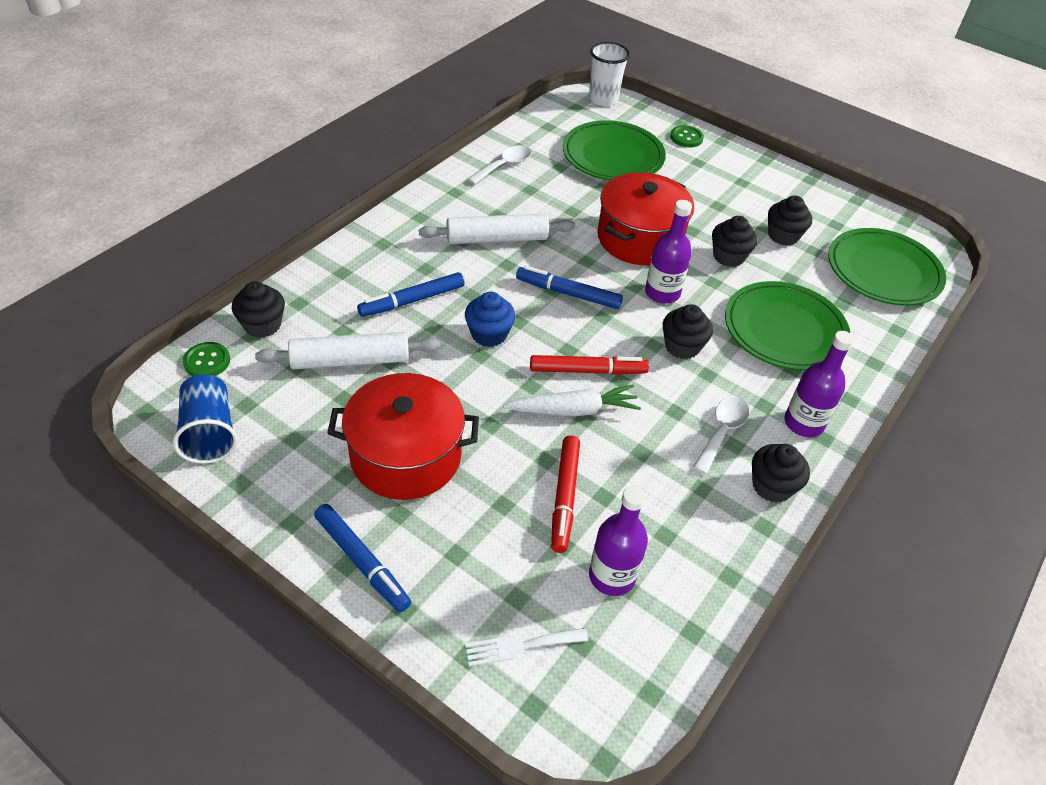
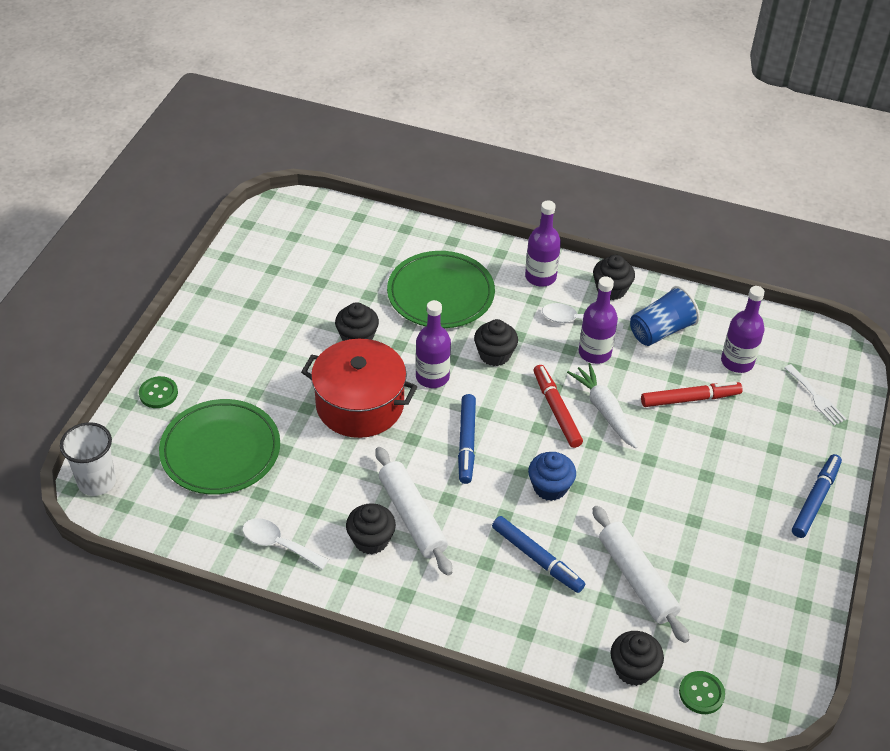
camera: 105 degrees left, 0 degrees up
blue cup [173,374,238,464] -> blue cup moved to [630,286,700,346]
red pot [327,373,479,500] -> none
black cupcake [768,195,812,246] -> black cupcake moved to [346,503,396,554]
green plate [828,228,946,306] -> none
none -> purple bottle [579,276,618,364]

